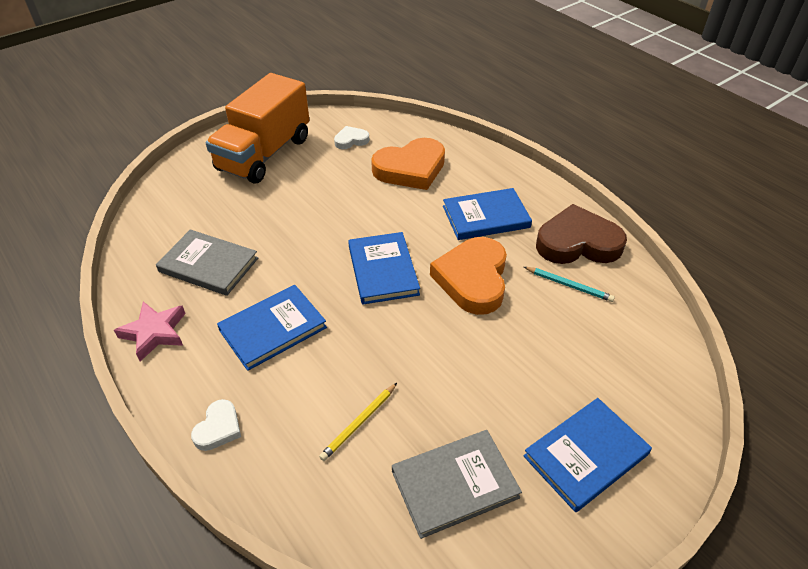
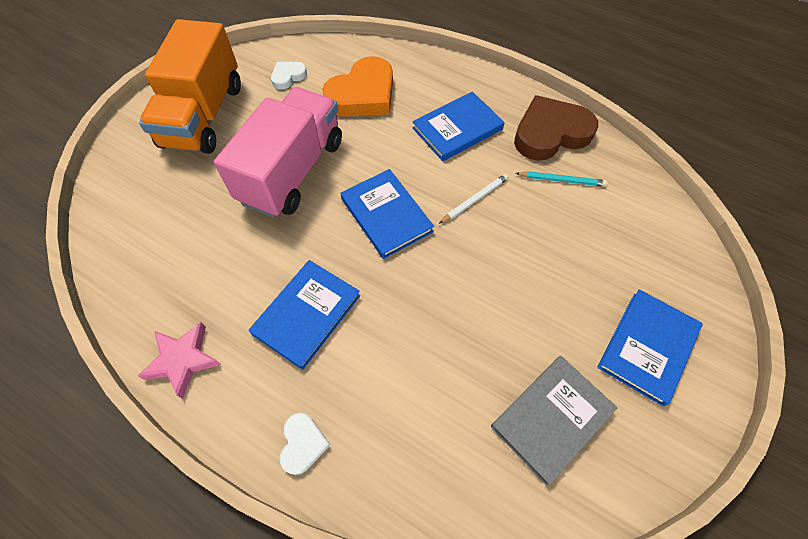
camera: 20 degrees left, 15 degrees up
grey book [156,229,258,296] -> none
yellow pencil [319,383,397,461] -> none
orange heart [430,237,507,315] -> white pencil [439,174,509,224]
none -> pink truck [214,87,342,218]

